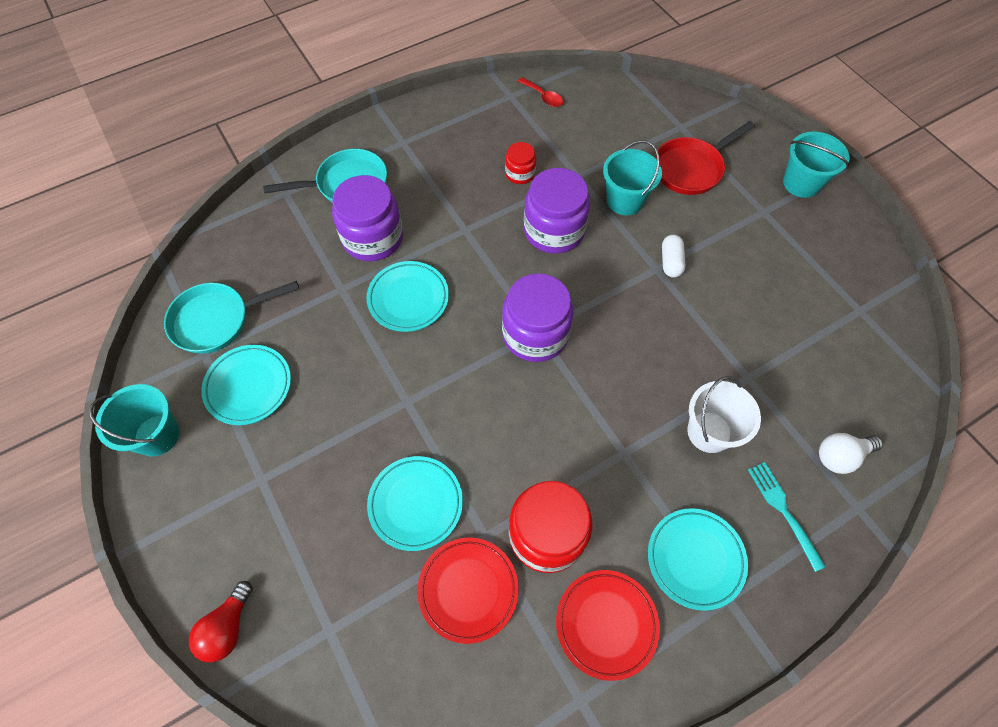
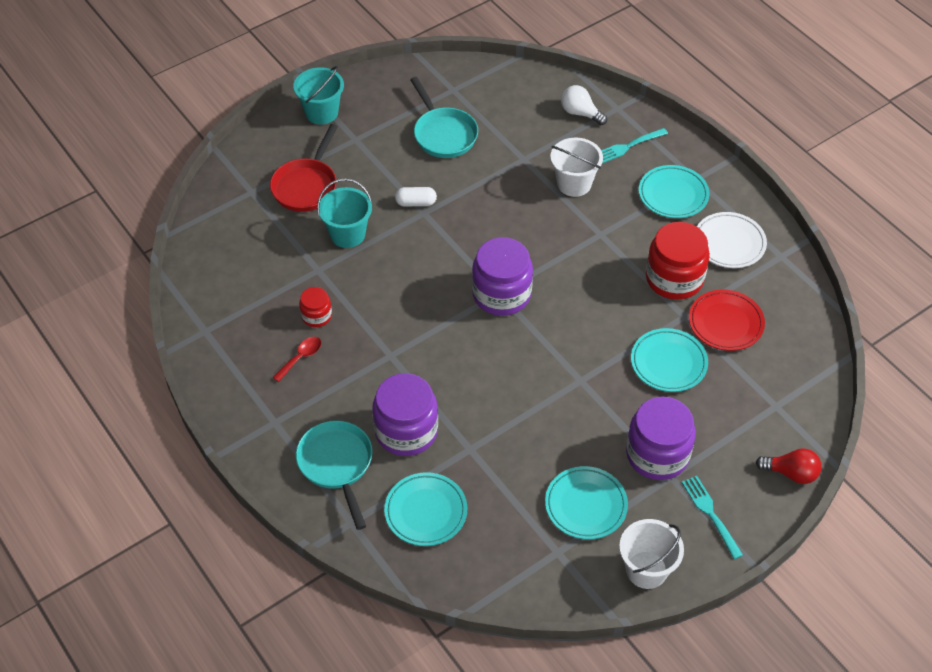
camera: 95 degrees left, 10 degrees down
turquoise bucket [89,384,180,456] -> white bucket [619,519,684,589]
turquoise pan [164,281,299,354] -> turquoise pan moved to [410,77,478,158]
turquoise plate [366,261,449,332] -> turquoise plate moved to [384,472,467,546]
red spoon [518,77,563,107] -> red spoon moved to [273,337,321,382]
purple jar [524,168,590,254] -> purple jar moved to [626,396,696,480]
red plate [556,570,660,681] -> white plate [697,212,767,268]
red pan [655,121,755,195] -> red pan turned 60 degrees clockwise [270,124,338,212]
white light bulb [819,433,883,474] -> white light bulb turned 150 degrees clockwise [561,85,607,125]
none -> turquoise fork [682,476,743,559]

